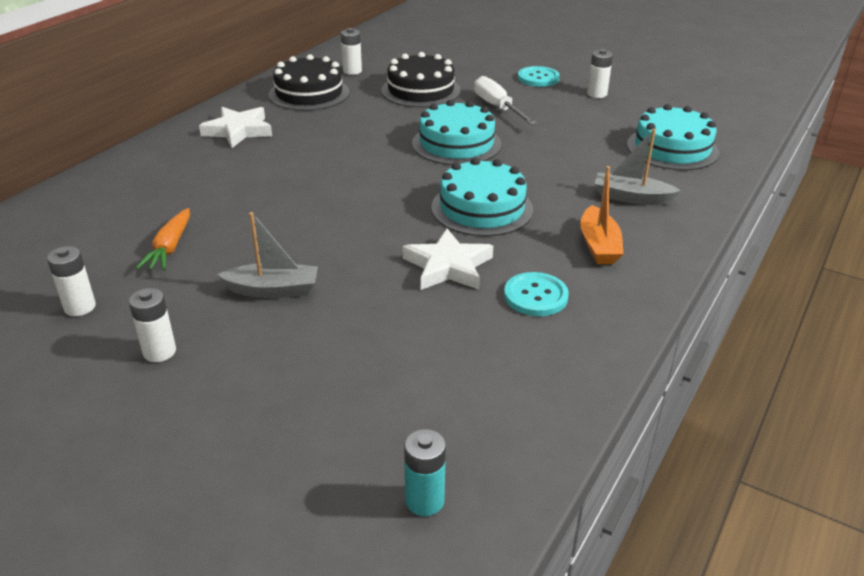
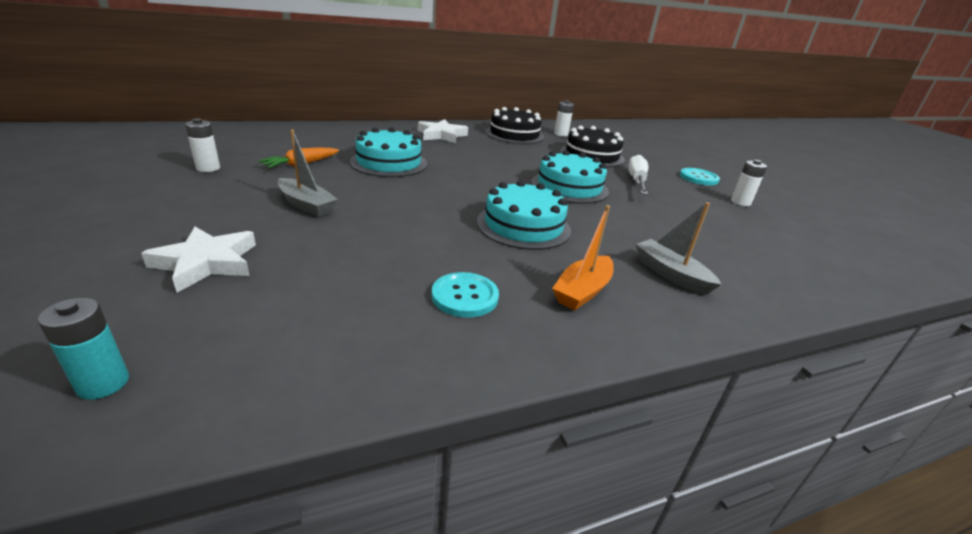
camera: 35 degrees right, 5 degrees down
white battery [129,288,176,362] -> none
white star [403,229,493,290] -> white star moved to [141,227,256,293]
turquoise cake [627,104,719,171] -> turquoise cake moved to [350,127,427,177]

